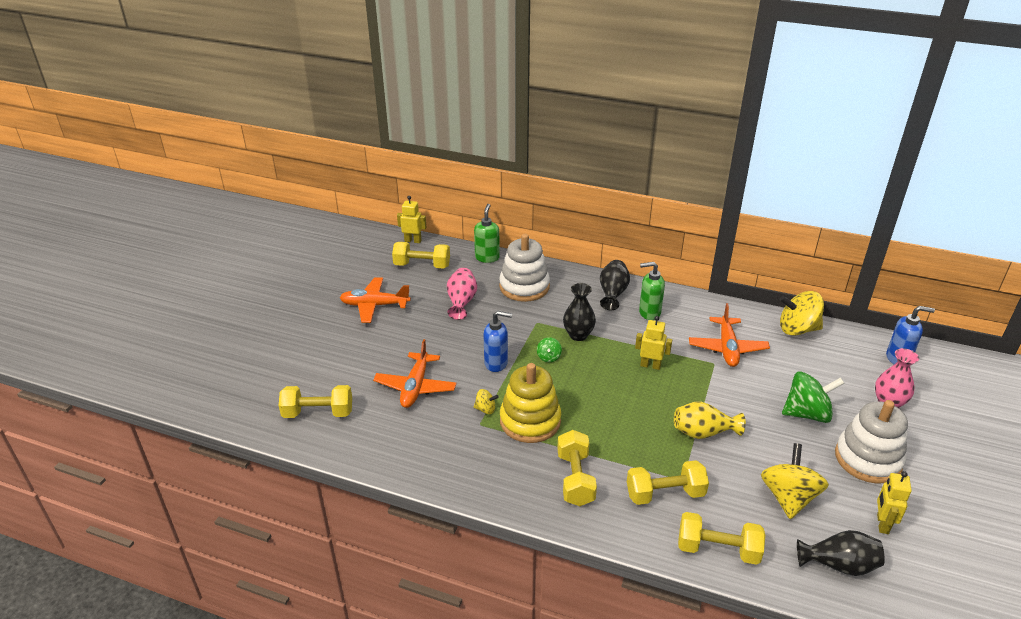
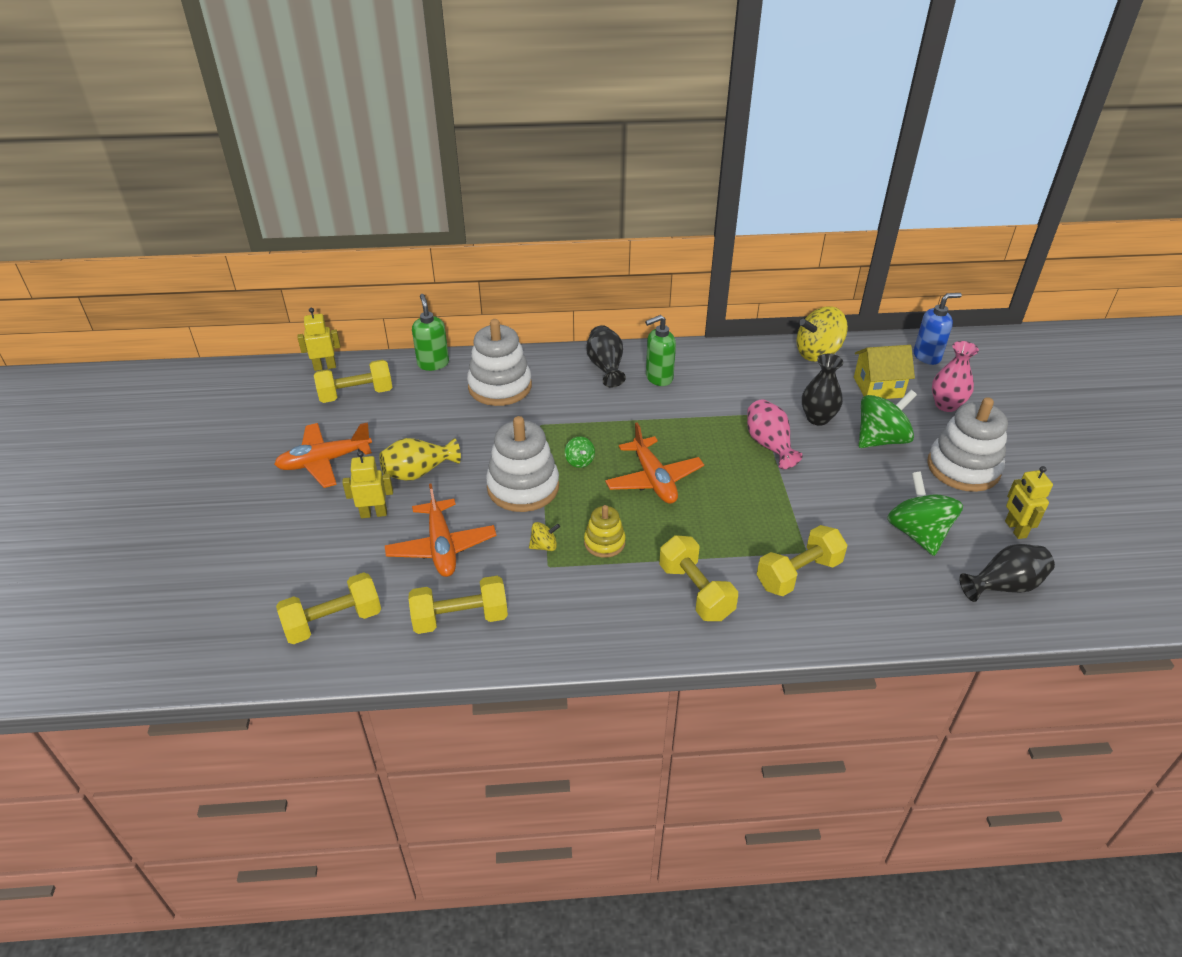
camera: 25 degrees left, 5 degrees up
pink vase [447,268,477,320] -> pink vase moved to [747,399,803,469]
blue soap dispenser [484,311,512,372] -> white stacking toy [486,416,559,512]
yellow stacking toy [500,363,561,443] -> yellow stacking toy [584,505,626,558], size x0.54
black vase [563,283,596,341] -> black vase moved to [802,354,844,426]
yellow robot [635,316,672,370] -> yellow robot moved to [342,451,393,518]
yellow vase [674,401,746,439] -> yellow vase moved to [379,438,461,481]
yellow dumbbell [678,512,765,565] -> yellow dumbbell moved to [409,576,508,634]
orange plane [689,303,770,367] -> orange plane moved to [605,422,704,504]
yellow spinning top [761,443,829,519] -> green spinning top [887,472,963,556]
none -> yellow house [854,345,915,399]

